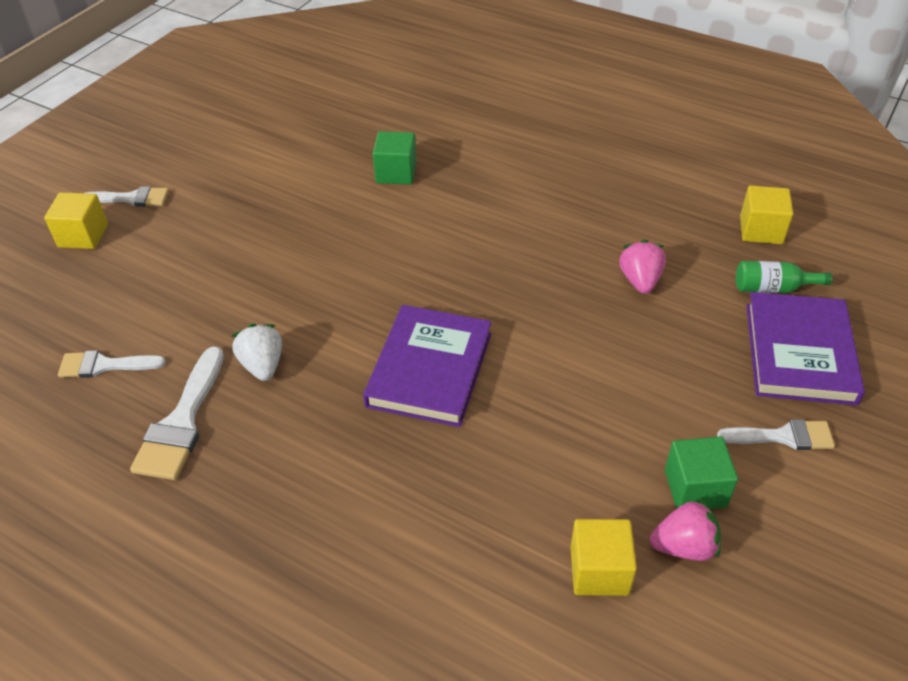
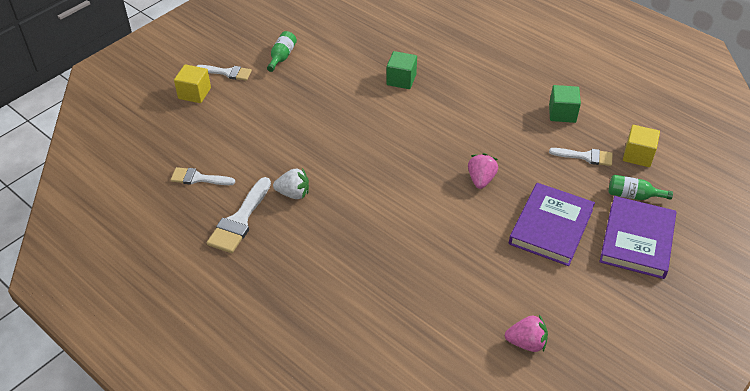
camera: 10 degrees right, 0 degrees up
white strawberry [232,324,282,381] -> white strawberry turned 105 degrees clockwise [273,168,309,199]
purple book [363,305,491,427] -> purple book moved to [509,183,595,266]
yellow cube [570,519,637,596] -> none
pink strawberry [619,239,666,294] -> pink strawberry moved to [468,153,498,189]
green cube [665,437,738,509] -> green cube moved to [549,85,581,123]
white brush [717,419,835,450] -> white brush moved to [549,148,612,166]
none -> green bottle [267,31,297,72]

